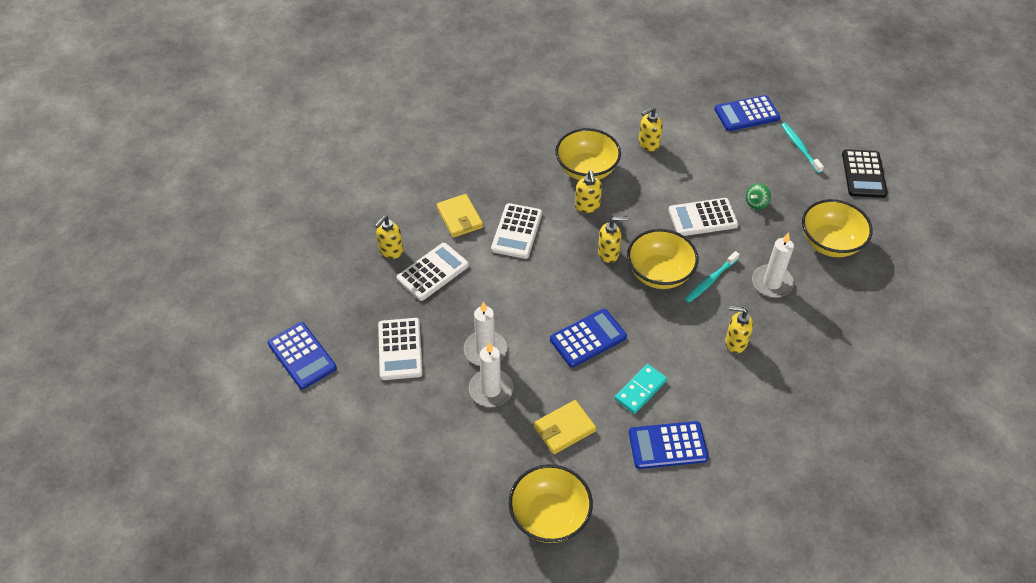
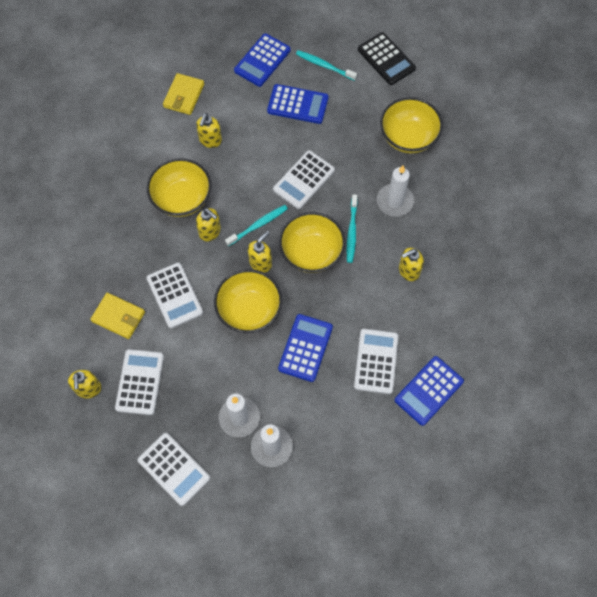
camera: 40 degrees left, 15 degrees up
blue calculator [268,322,337,389] -> blue calculator moved to [267,84,329,124]
yellow bowl [509,464,593,543] -> yellow bowl moved to [214,269,282,333]
yellow wallet [534,400,596,454] -> yellow wallet moved to [163,73,204,115]
turquoise domino [615,364,667,414] -> white calculator [354,329,399,394]
green spinning top [746,183,771,210] -> none
none -> turquoise toothbrush [225,205,288,246]

